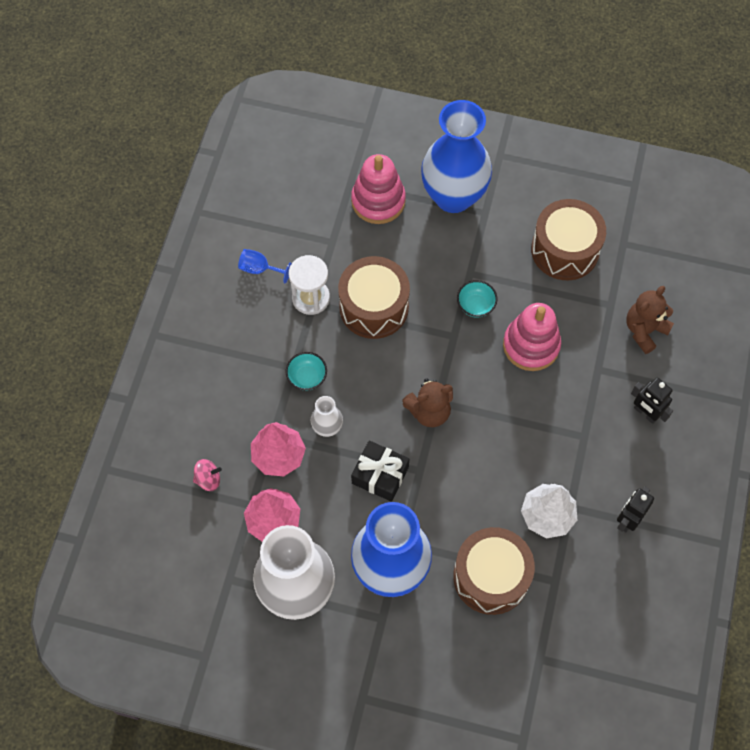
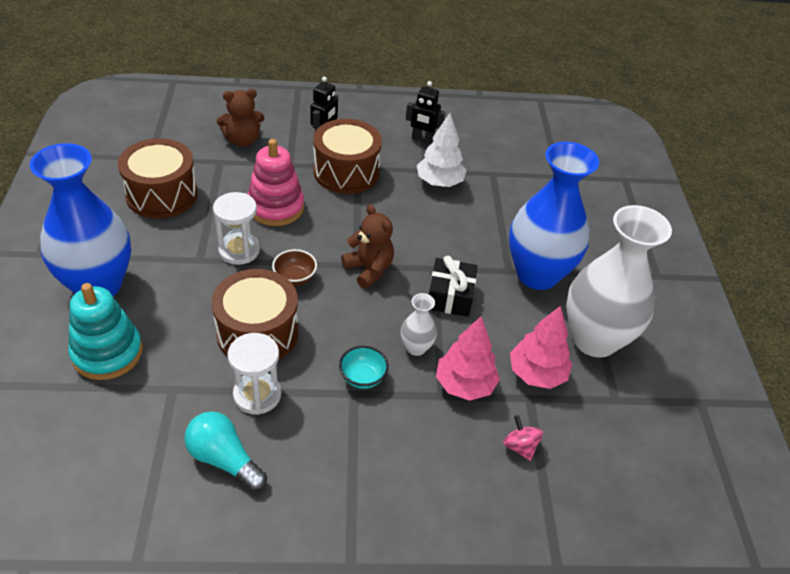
camera: 110 degrees left, 20 degrees down
blue goblet [238,249,292,283] -> turquoise light bulb [184,411,267,492]
pink stacking toy [351,154,406,224] -> turquoise stacking toy [68,283,143,380]
brown drum [453,527,535,615] -> brown drum moved to [313,119,382,194]
turquoise bowl [457,280,497,318] -> white hourglass [213,192,260,265]
brown teddy bear [626,286,674,354] -> brown teddy bear turned 45 degrees counterclockwise [217,89,264,147]
none -> brown bowl [272,249,317,286]

